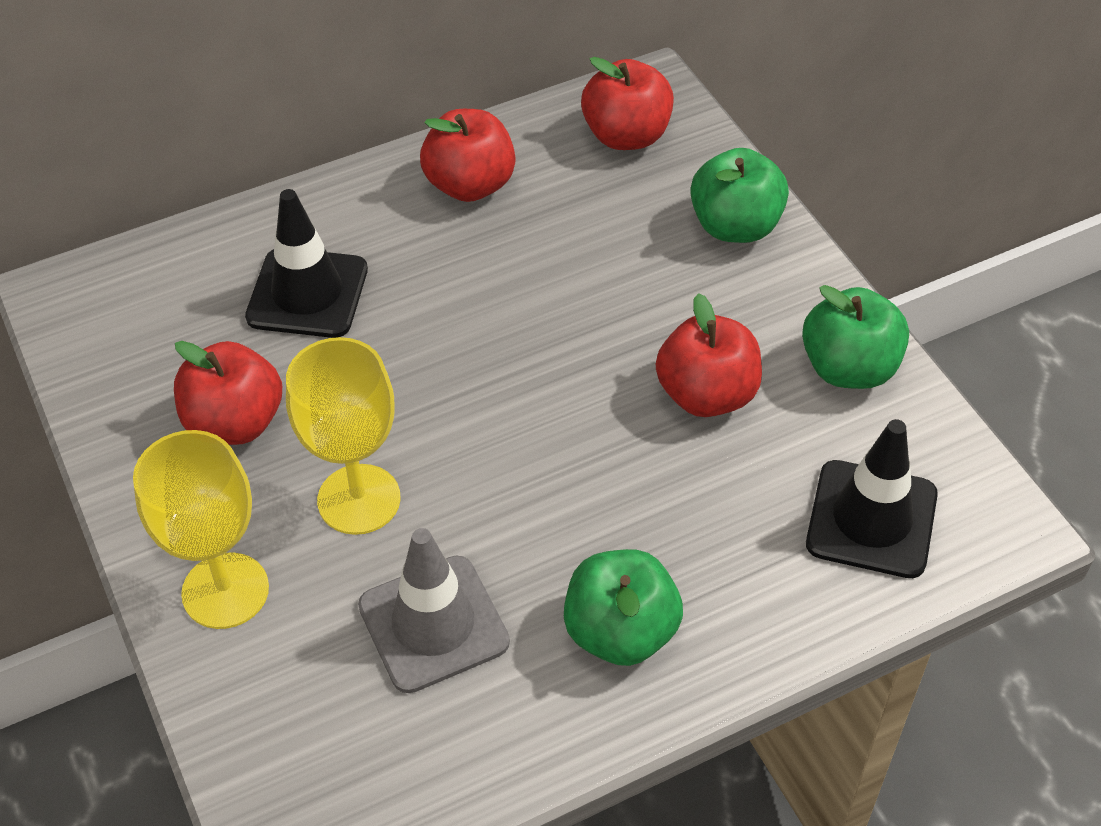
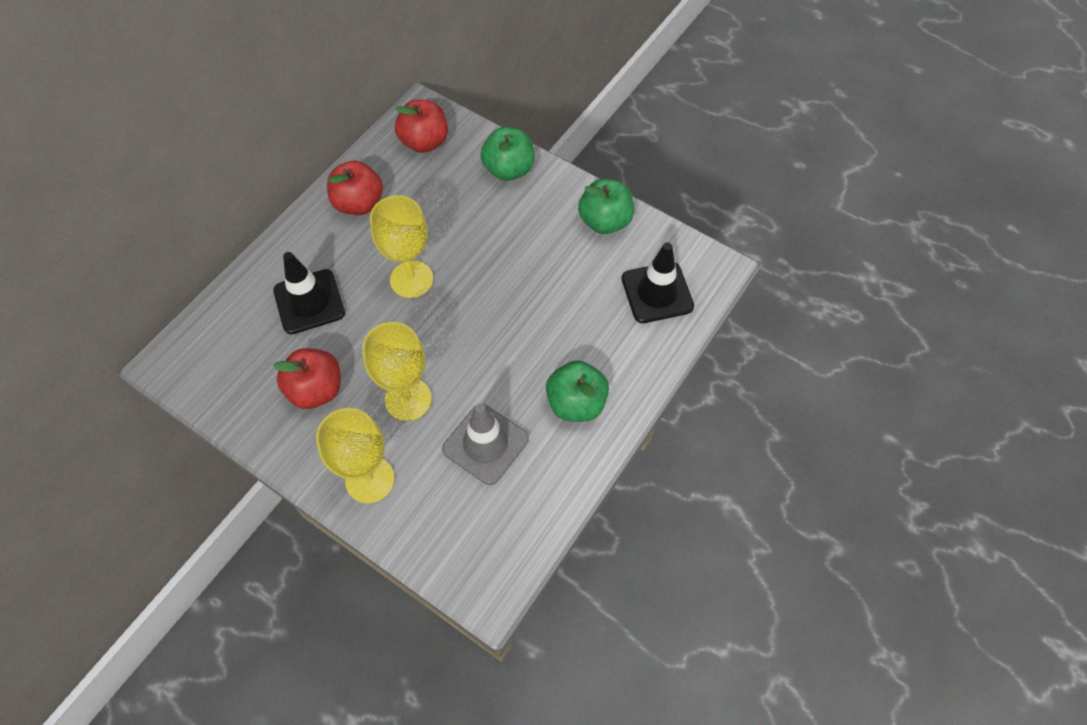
camera: 30 degrees left, 10 degrees up
red apple [656,293,762,417] -> none
none -> yellow goblet [370,195,433,298]

